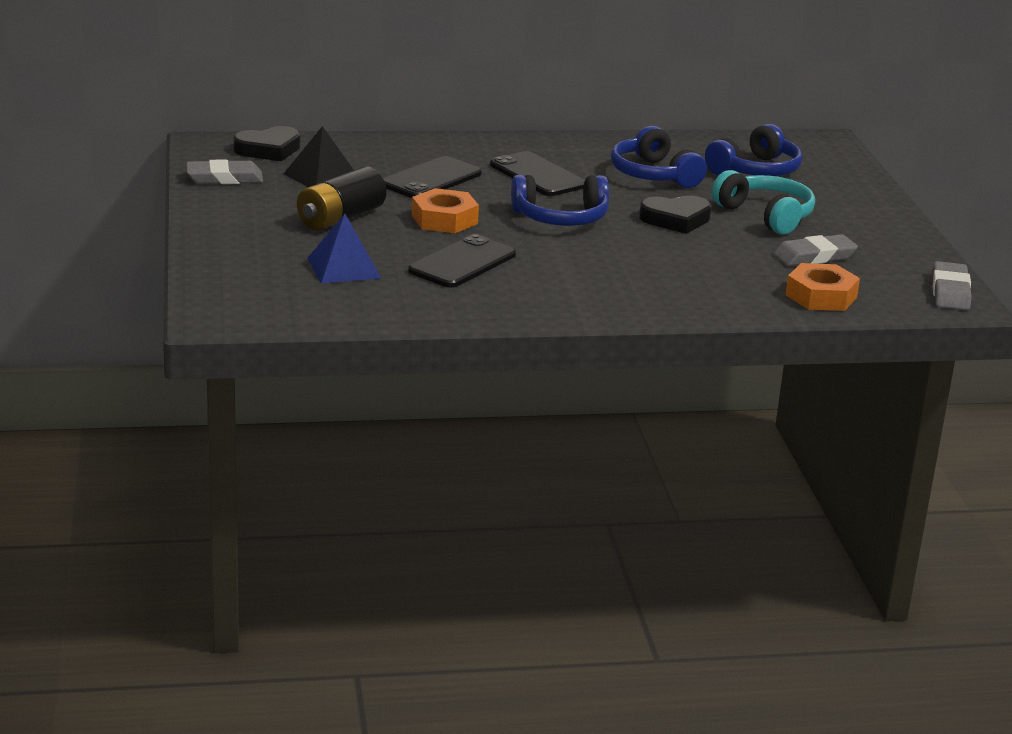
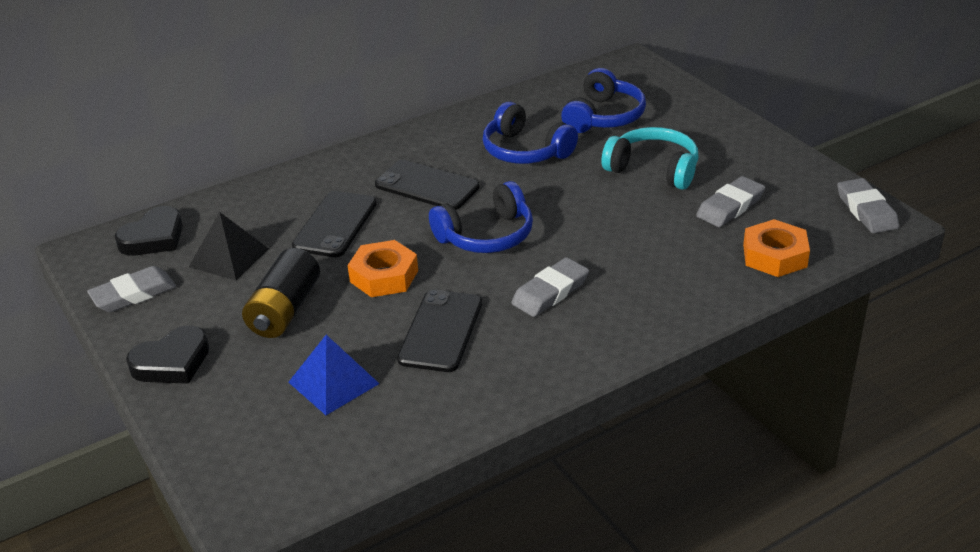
camera: 20 degrees left, 10 degrees up
black heart [639,195,711,234] -> black heart moved to [126,325,209,384]
none -> grey eraser [511,257,589,317]

